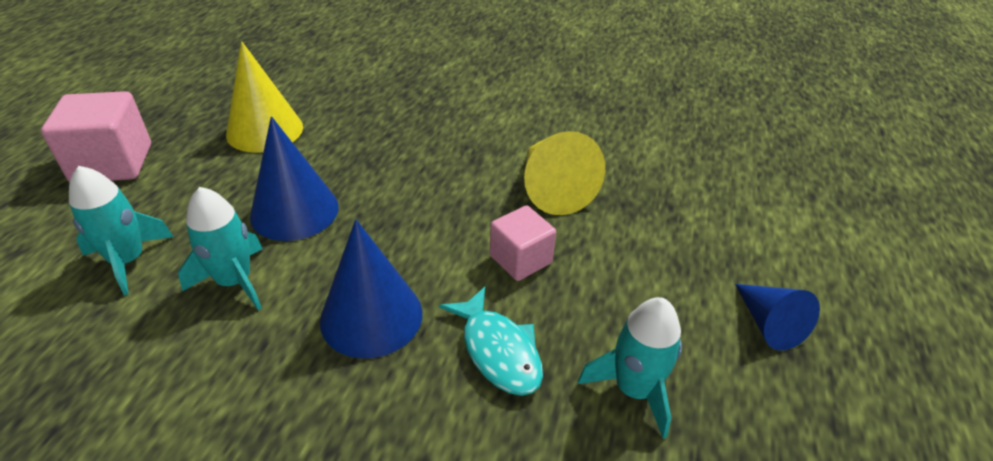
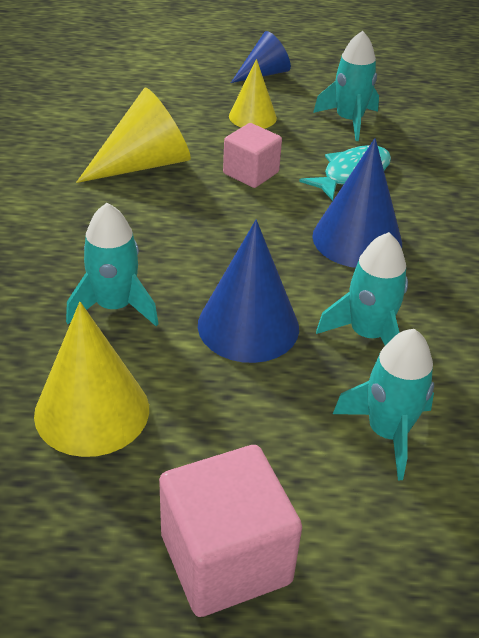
camera: 105 degrees left, 0 degrees up
none -> turquoise rocket [66,203,159,326]
none -> yellow cone [229,59,277,129]

